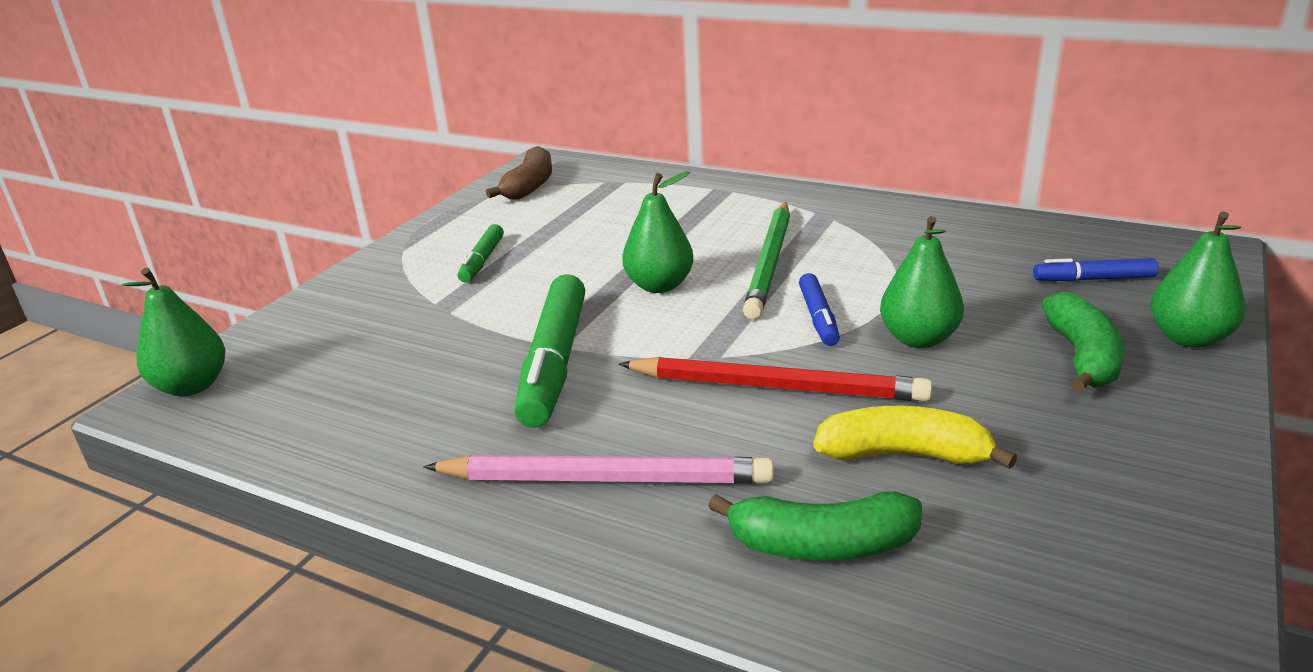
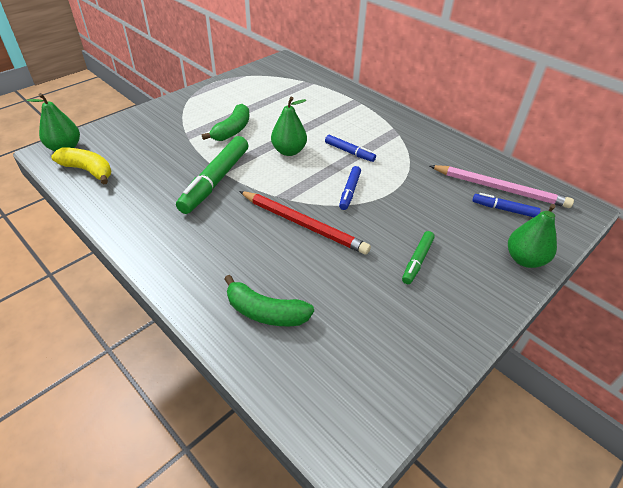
camera: 15 degrees right, 15 degrees up
pink pencil [423,455,774,484] -> pink pencil moved to [430,165,574,208]
green marker [457,224,504,283] -> green marker moved to [402,231,435,284]
brown banana [486,146,552,200] -> none
green pencil [743,202,790,319] -> blue marker [325,135,376,162]
yellow banana [814,406,1017,469] -> yellow banana moved to [51,147,111,185]
green pear [880,216,964,348] -> none
green banana [1042,292,1124,392] -> green banana moved to [202,104,250,141]

